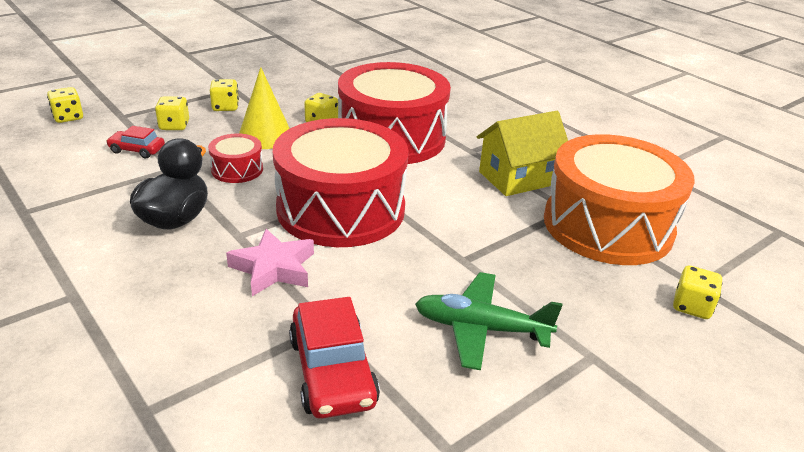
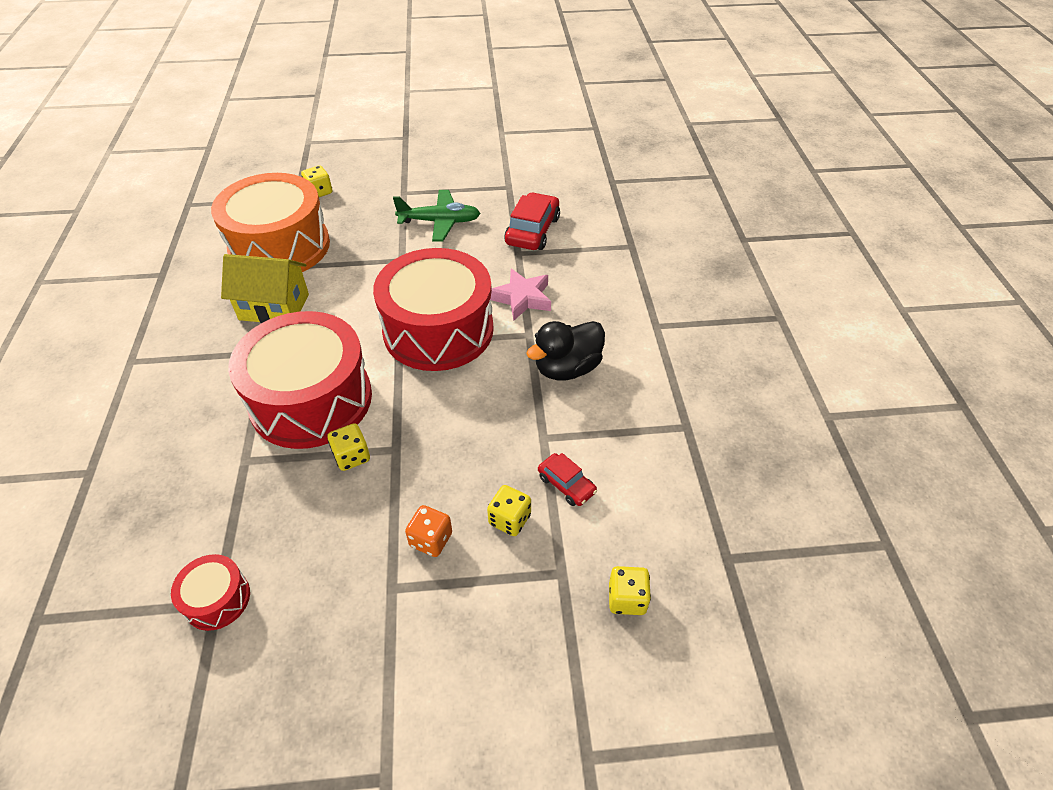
camera: 145 degrees left, 15 degrees up
red drum [208,134,263,183] -> red drum moved to [171,554,250,631]
yellow dice [210,79,239,111] -> orange dice [405,505,452,557]
yellow cone [239,67,290,149] -> none
green plane [415,272,562,370] -> green plane turned 45 degrees counterclockwise [393,190,481,241]

